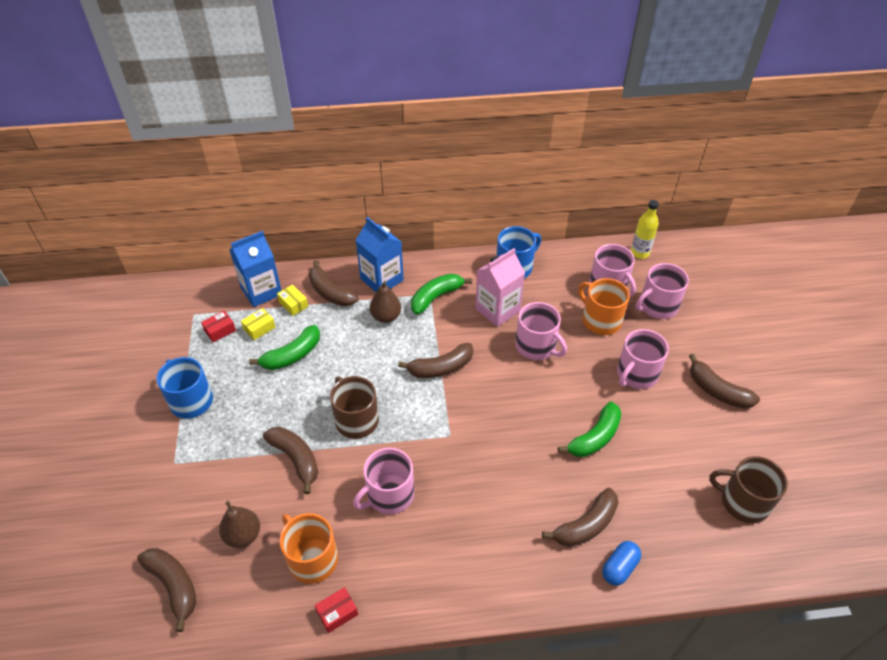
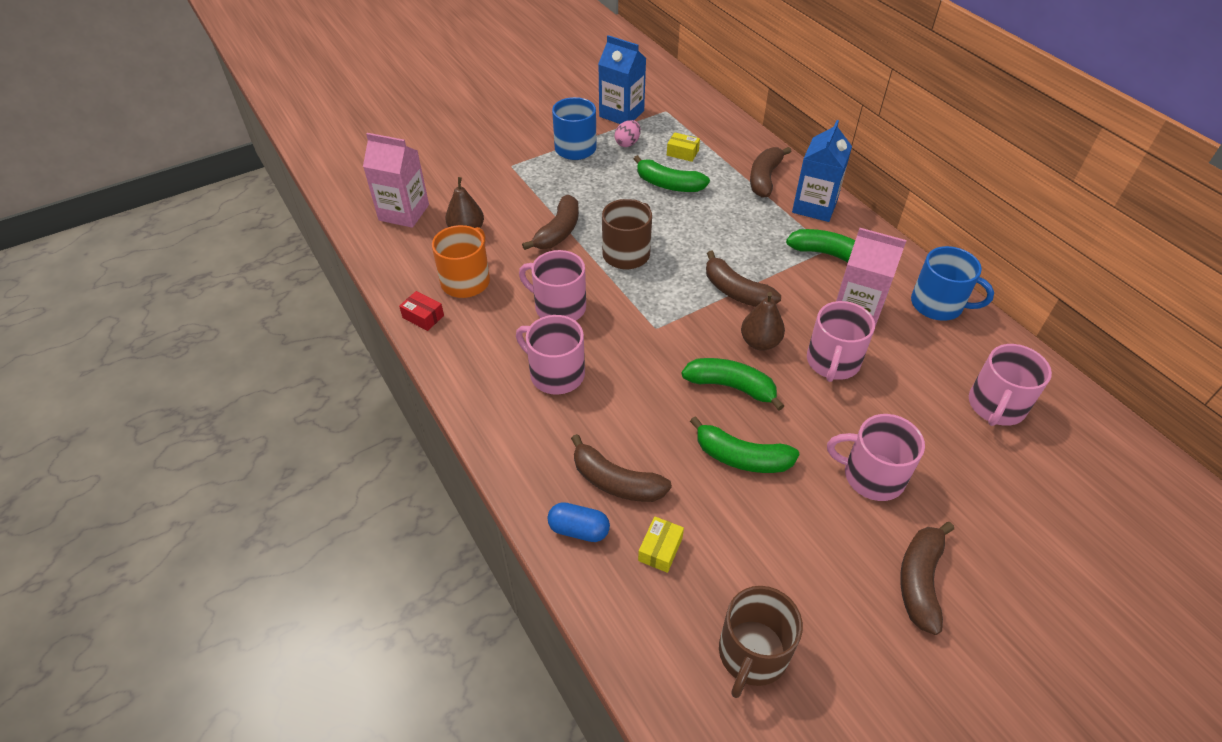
camera: 65 degrees right, 0 degrees up
brown banana [137,548,196,632] -> pink carton [363,133,429,228]
red box [201,311,236,342] -> none
blue carton [229,231,282,307] -> blue carton moved to [598,35,646,124]
yellow box [277,284,308,316] -> yellow box moved to [638,516,684,573]
brown pear [370,281,401,323] -> brown pear moved to [741,292,785,351]
orange mug [578,278,630,335] -> none
yellow bottle [631,200,659,259] -> none
pink mug [636,263,689,319] -> pink mug moved to [516,315,585,395]
brown mug [709,456,788,523] -> brown mug turned 150 degrees counterclockwise [719,586,803,698]
none -> pink egg [615,120,641,147]
none -> green banana [682,358,784,411]

